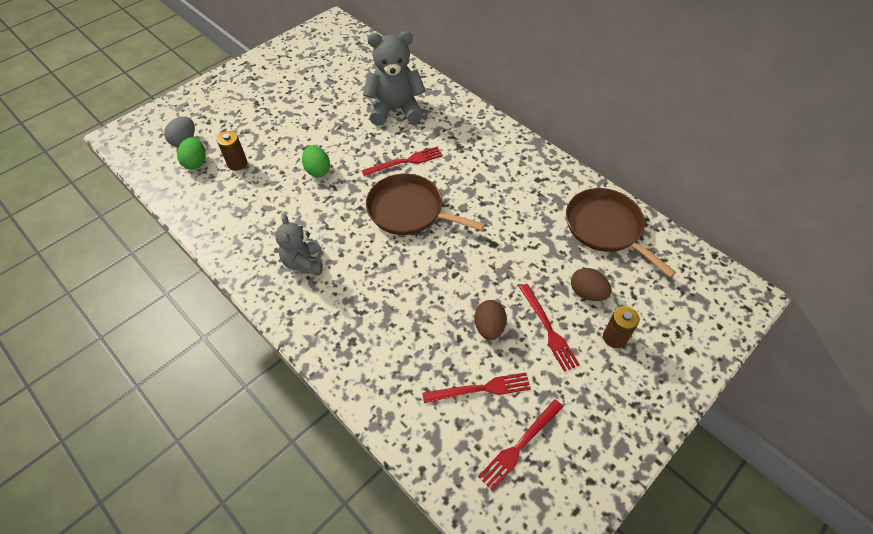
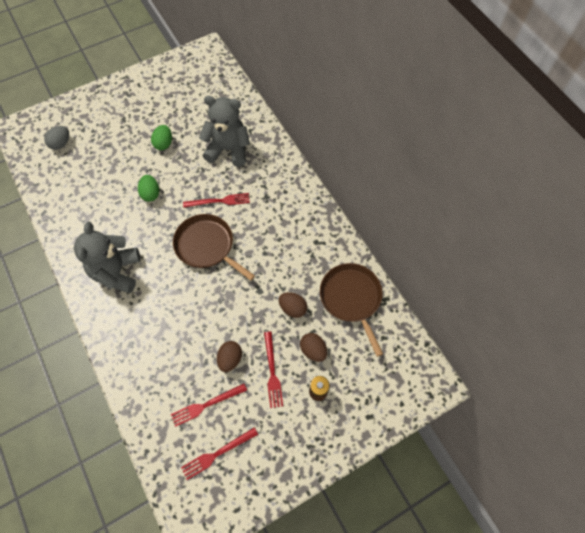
camera: 15 degrees right, 10 degrees up
green egg [177,137,206,170] -> green egg moved to [151,125,172,150]
brown battery [217,131,247,171] -> none
grey teddy bear [275,215,323,274] -> grey teddy bear [74,222,140,293], size x1.60
red fork [422,372,531,403] -> red fork turned 150 degrees clockwise [171,384,247,427]
none -> brown egg [279,292,307,318]

